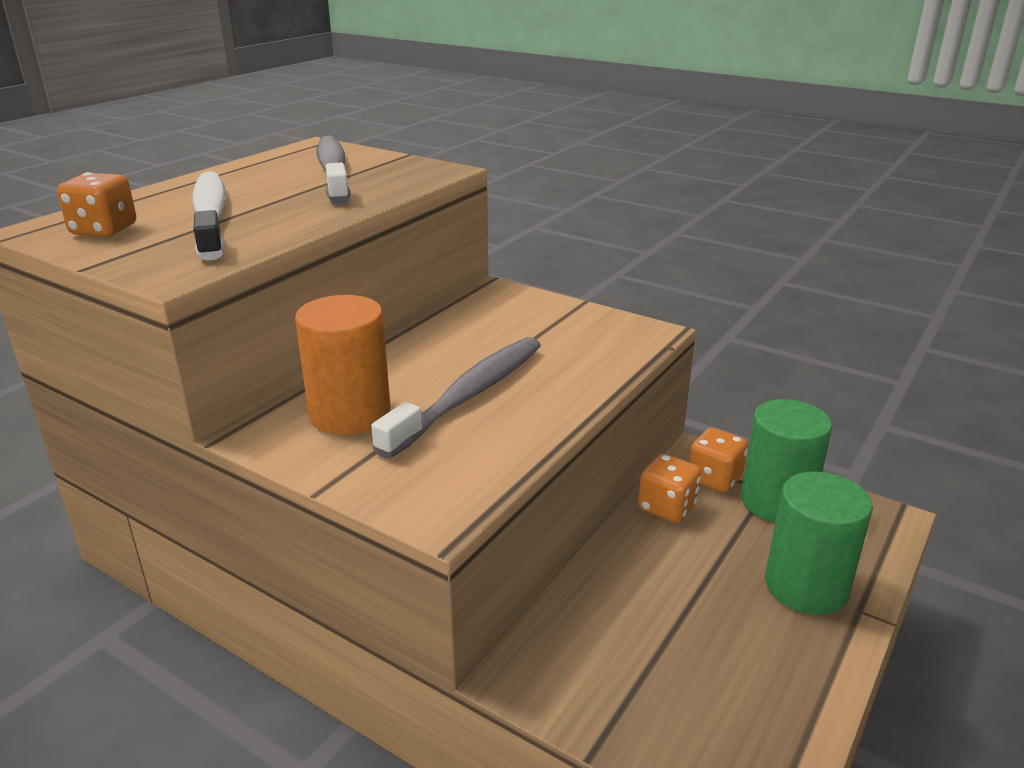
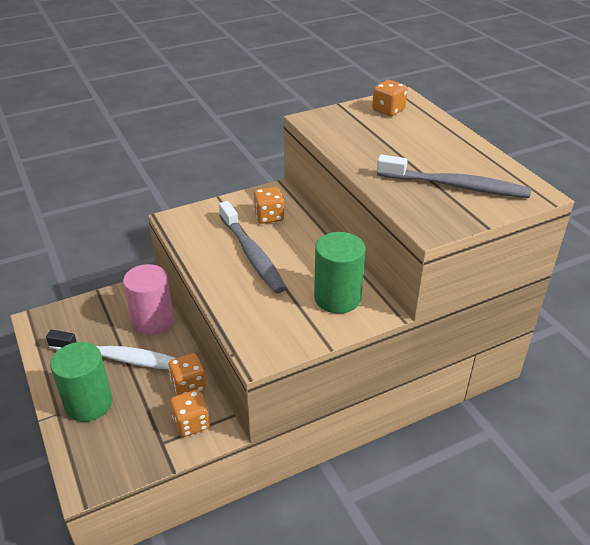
camera: 120 degrees right, 10 degrees up
white toothbrush [192,171,226,261] -> white toothbrush moved to [46,330,176,370]
orange cylinder [295,295,391,435] -> orange dice [253,187,284,224]
green cylinder [741,399,832,522] -> green cylinder moved to [314,232,365,314]
none -> pink cylinder [123,264,174,335]

